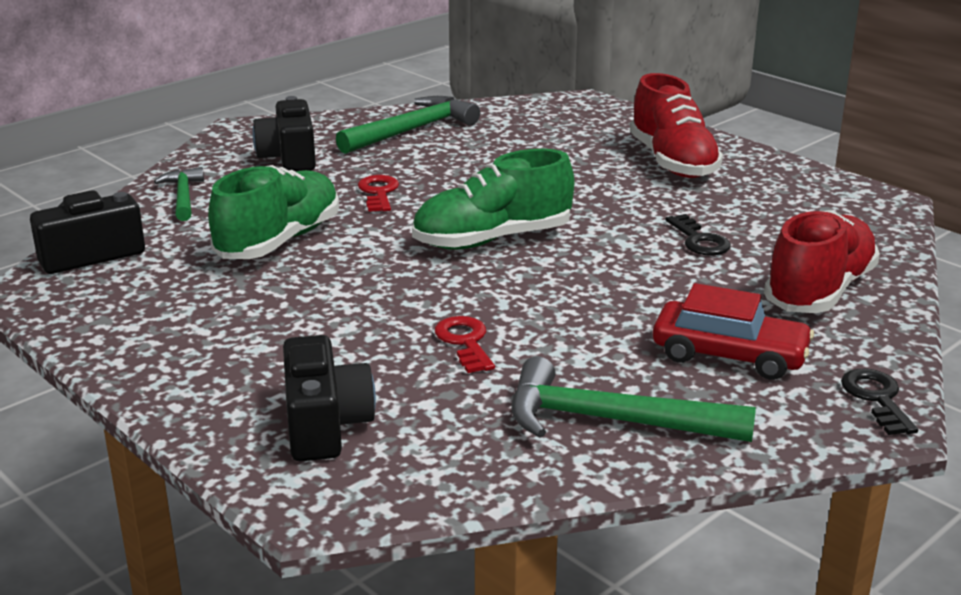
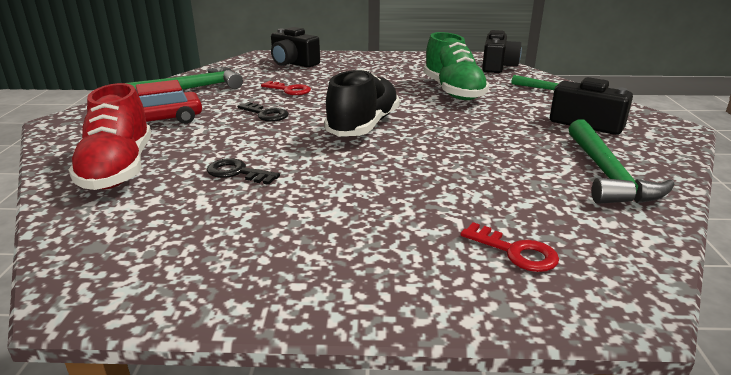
camera: 135 degrees right, 0 degrees up
red key [358,175,399,212] -> red key moved to [460,222,559,272]
green shoe [412,149,574,250] -> black shoe [324,69,400,136]
red shoe [630,73,723,178] -> none
black key [841,369,918,435] -> black key moved to [237,102,289,122]

